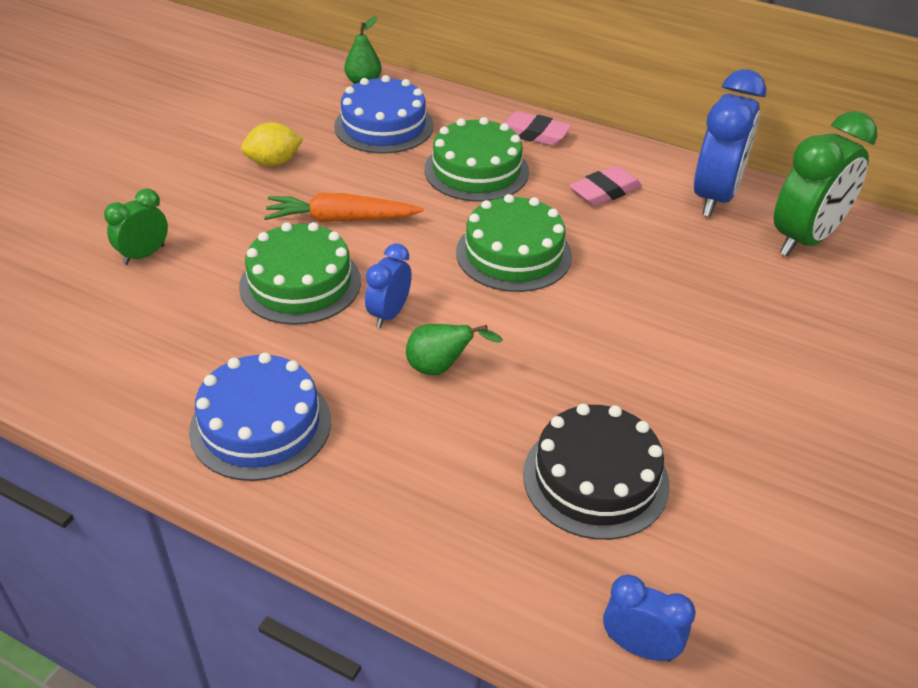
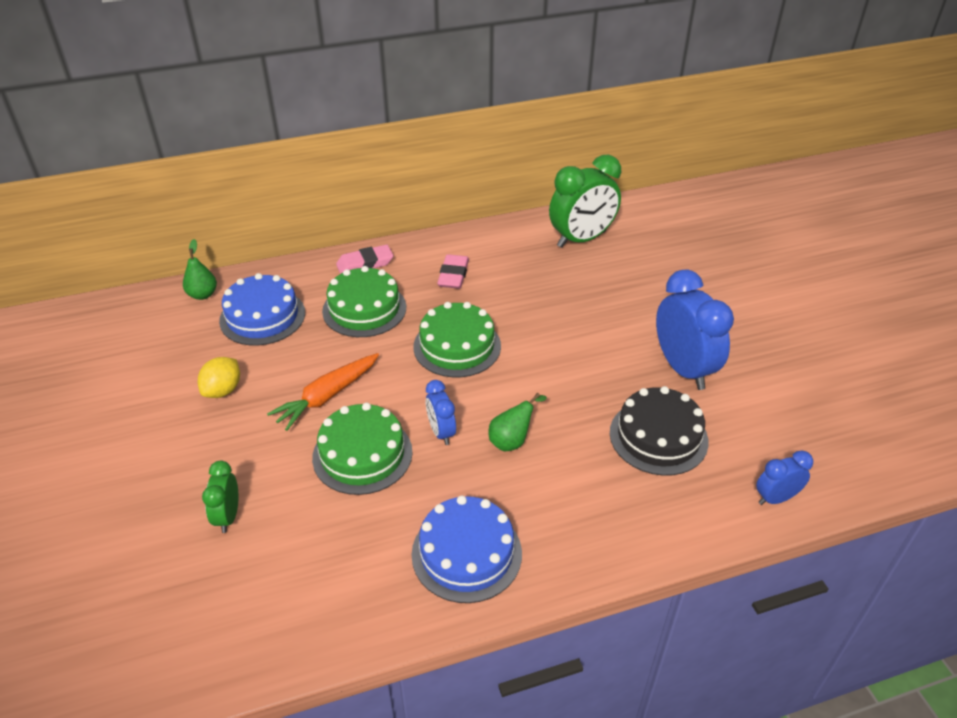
camera: 45 degrees left, 0 degrees up
blue clock [694,69,766,217] -> blue clock moved to [656,269,734,390]
green clock [774,111,877,256] -> green clock turned 60 degrees clockwise [549,155,621,248]

